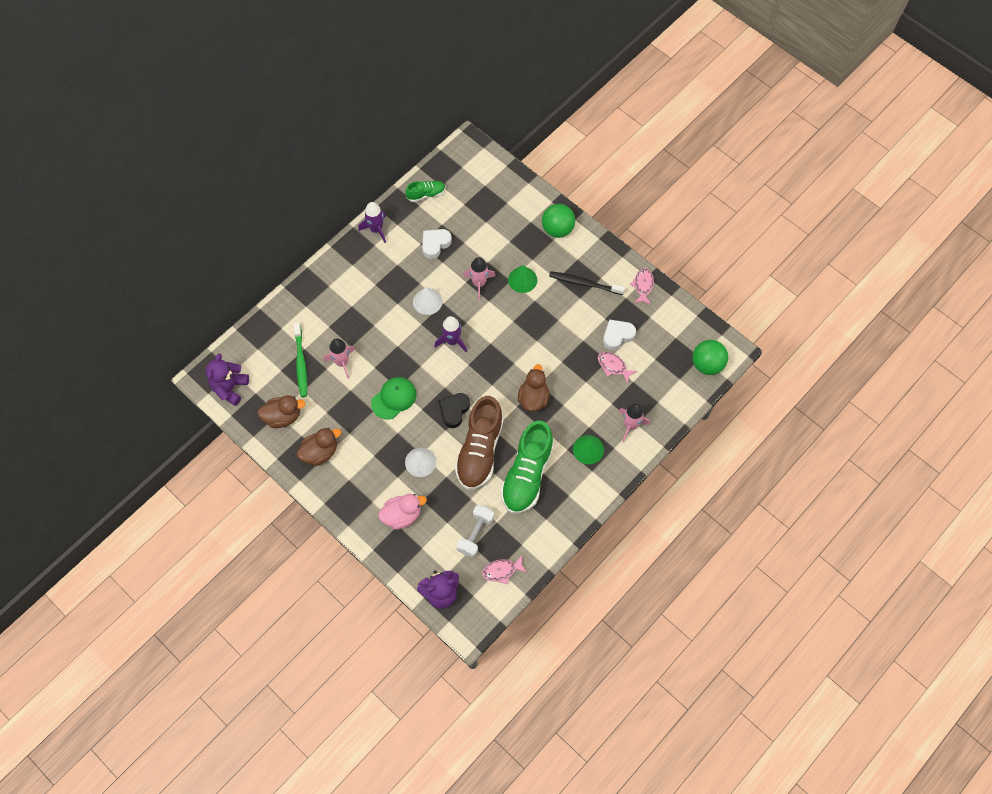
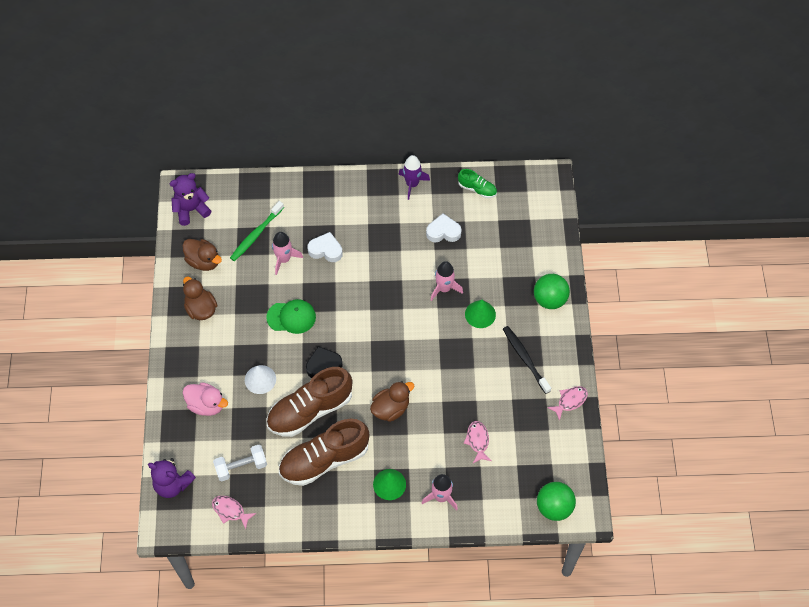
camera: 45 degrees right, 5 degrees down
brown duck [297,428,341,466] -> brown duck turned 135 degrees counterclockwise [183,277,218,320]
white cone [413,287,442,315] -> none
purple rocket [434,316,467,352] -> none
green shoe [501,420,554,514] -> brown shoe [279,419,370,486]
white heart [603,319,636,350] -> white heart moved to [307,232,343,262]

